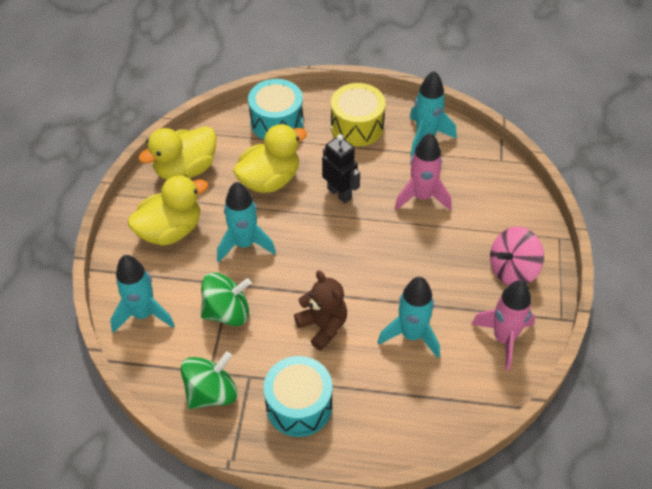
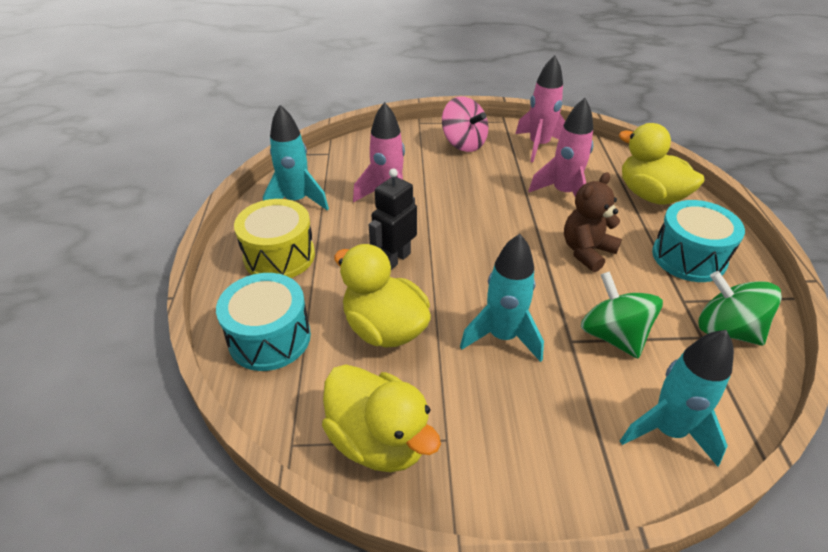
camera: 100 degrees left, 10 degrees down
yellow duck [128,175,208,246] -> yellow duck moved to [619,123,704,205]
turquoise rocket [378,277,440,358] -> pink rocket [529,98,593,197]

